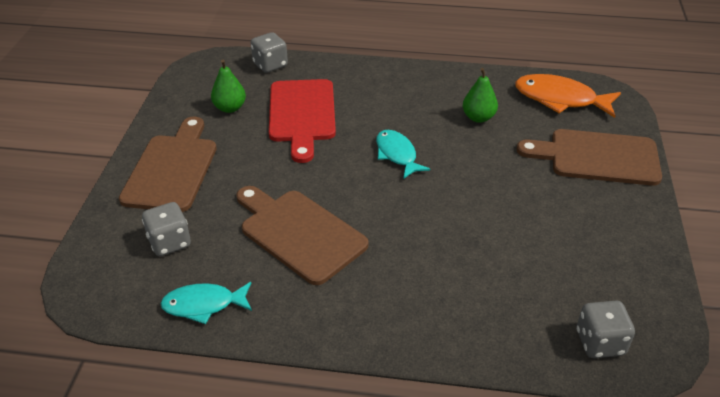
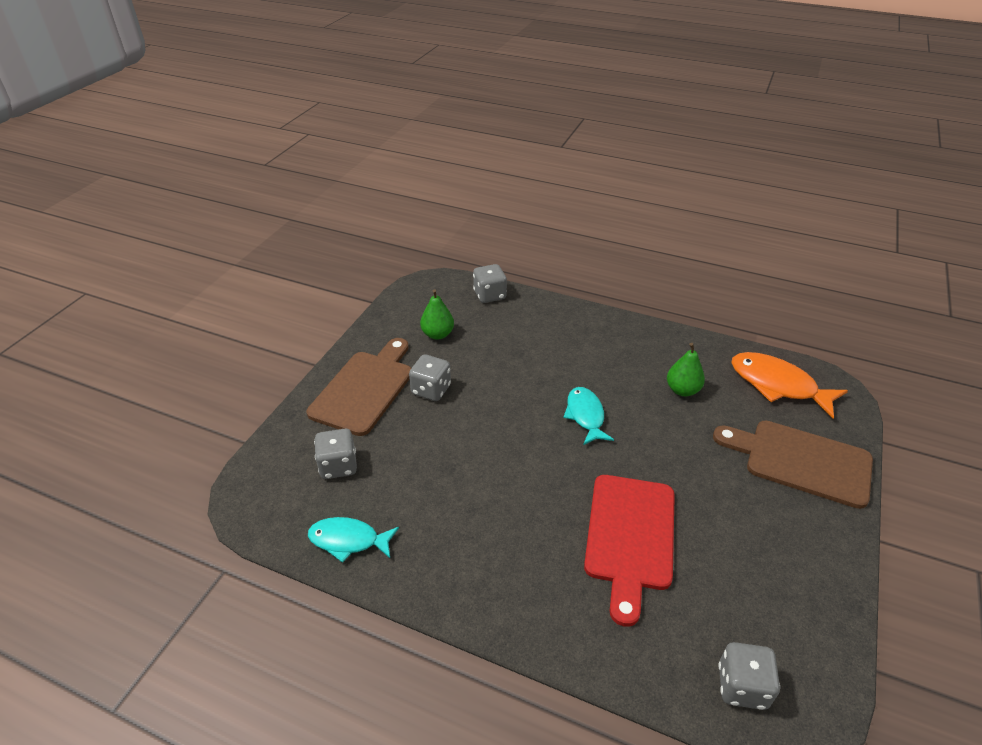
camera: 15 degrees right, 0 degrees up
brown cutting board [236,186,369,285] -> none
red cutting board [269,79,336,163] -> red cutting board moved to [584,475,675,627]
none -> grey dice [409,354,451,401]

